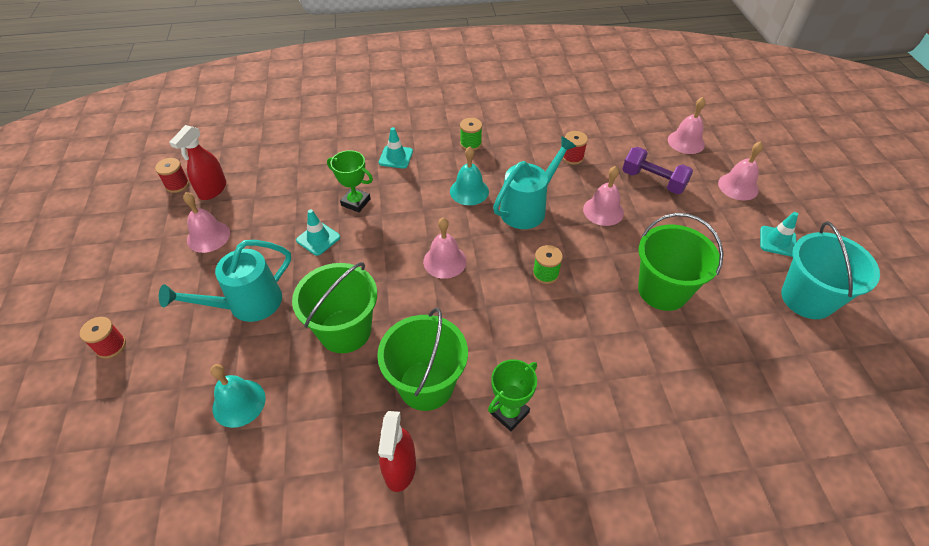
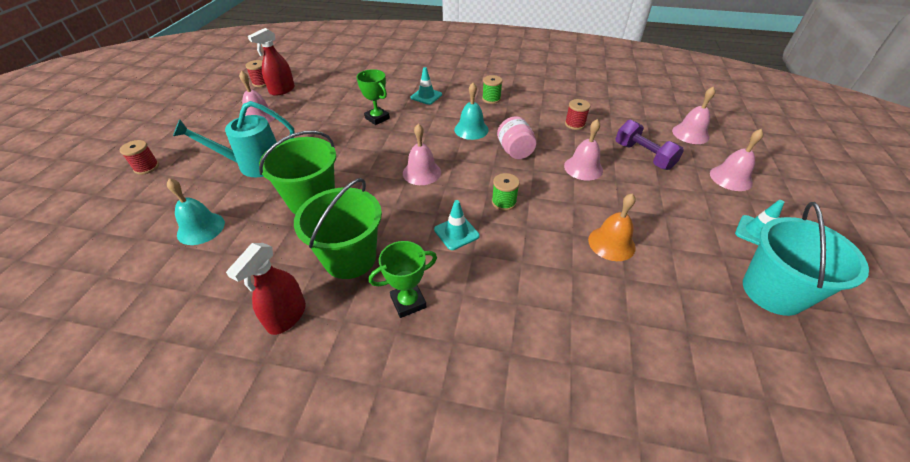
camera: 20 degrees right, 5 degrees down
turquoise traffic cone [296,209,340,256] -> turquoise traffic cone moved to [434,200,480,250]
turquoise watering can [493,136,576,229] -> pink jar [497,116,536,159]
green bucket [638,213,723,311] -> orange bell [588,193,636,261]

